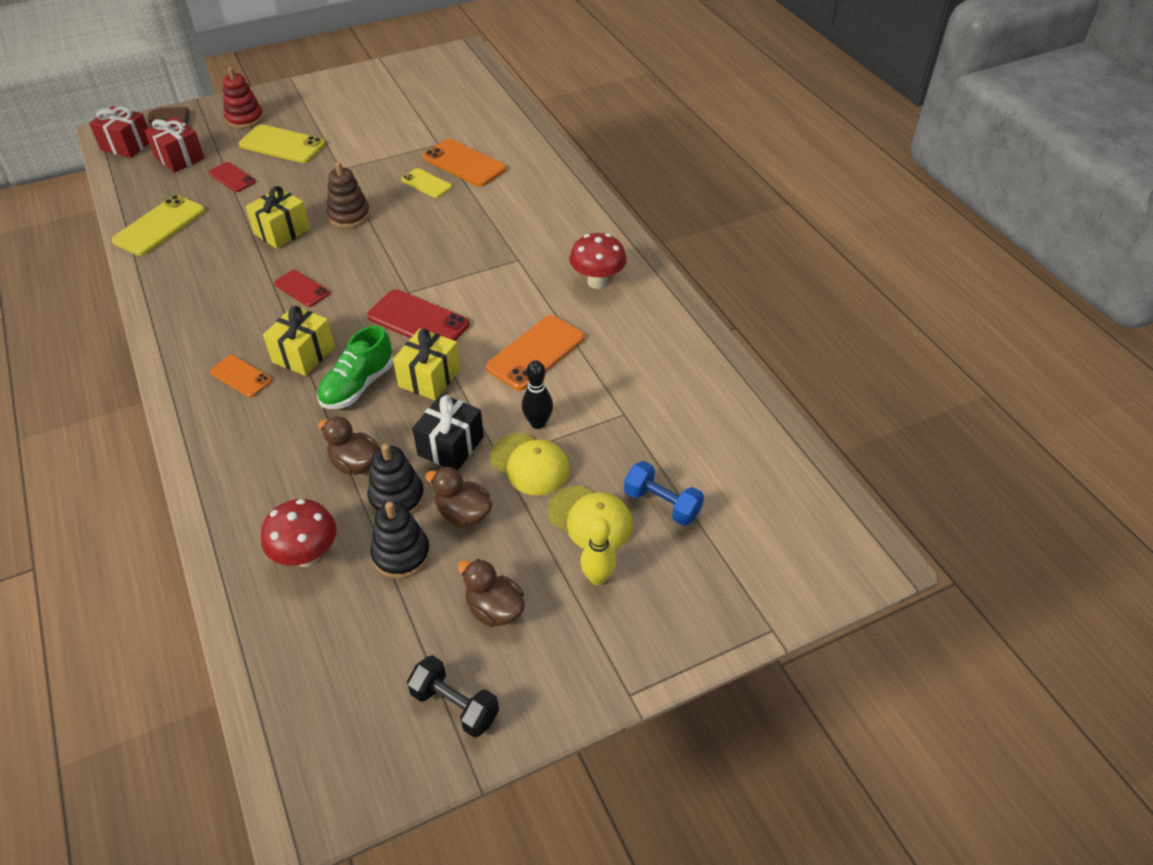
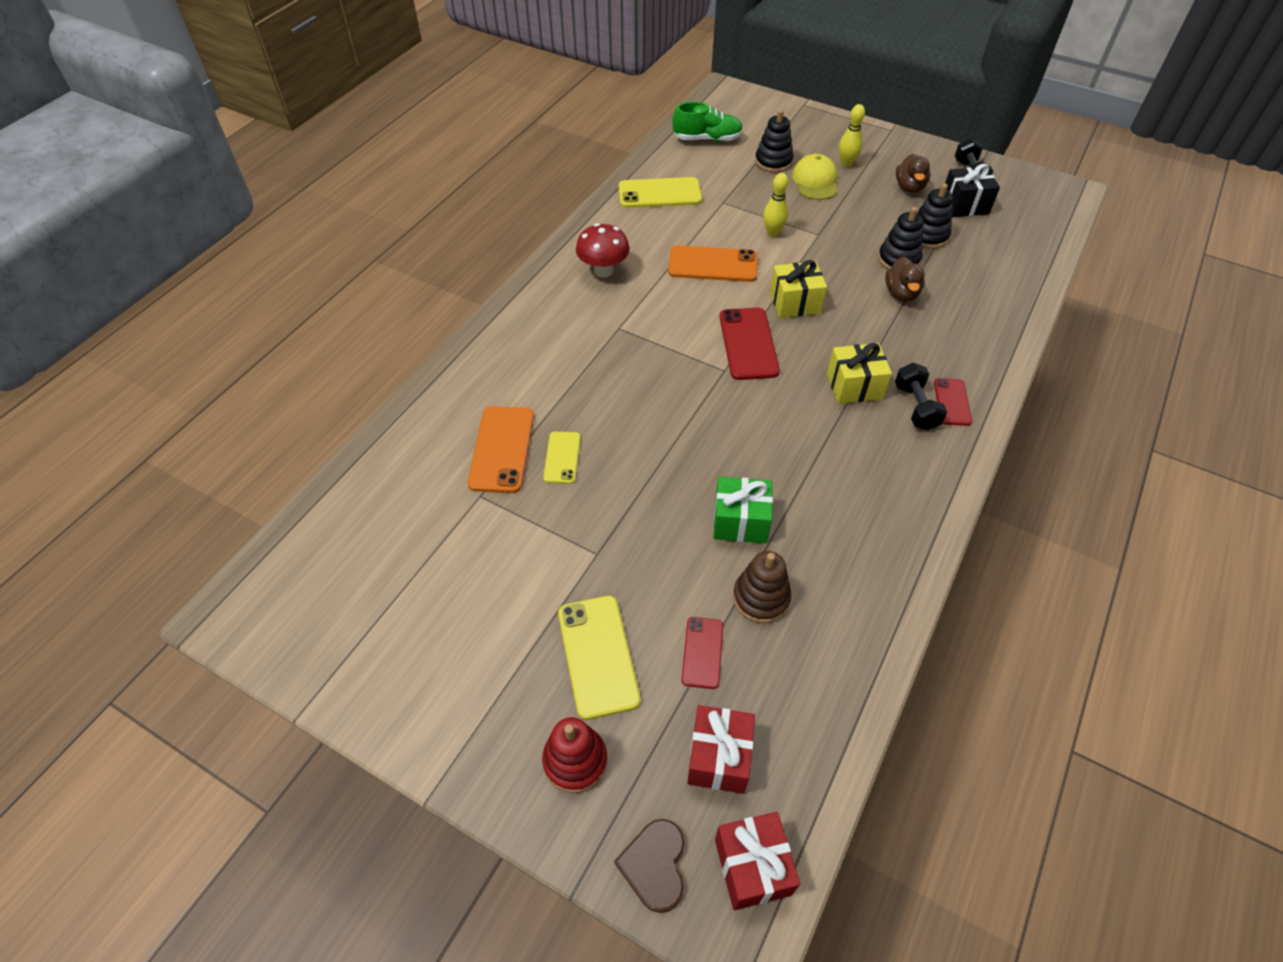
camera: 125 degrees left, 5 degrees up
yellow phone [111,195,205,256] -> yellow phone moved to [619,177,702,208]
orange phone [210,355,272,397] -> black dumbbell [895,363,947,430]
yellow gift [245,186,310,249] -> green gift [713,477,773,543]
red mushroom [261,499,337,567] -> none
red phone [274,270,330,307] -> red phone moved to [934,378,972,426]
green shoe [317,325,393,409] -> green shoe moved to [672,102,743,142]
brown stacking toy [327,162,370,228] -> brown stacking toy moved to [733,551,791,623]
black gift [412,394,484,471] -> black gift moved to [945,164,1000,217]
brown duck [425,467,492,527] -> none
yellow cap [490,433,570,496] -> none
black bowling pin [522,361,553,429] -> yellow bowling pin [763,173,788,237]
blue dumbbell [624,461,704,526] -> black stacking toy [755,110,793,173]

